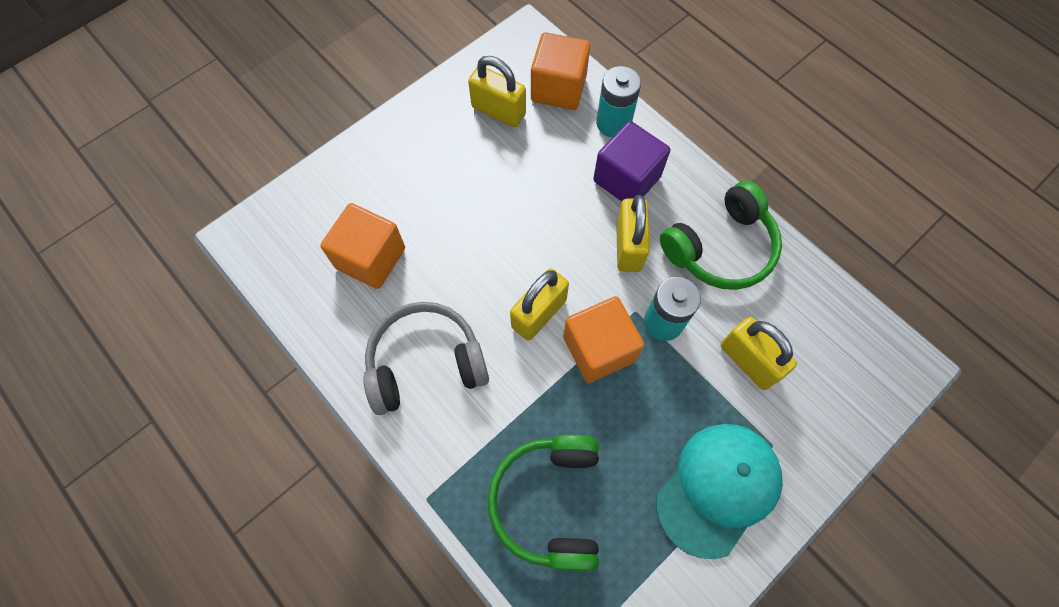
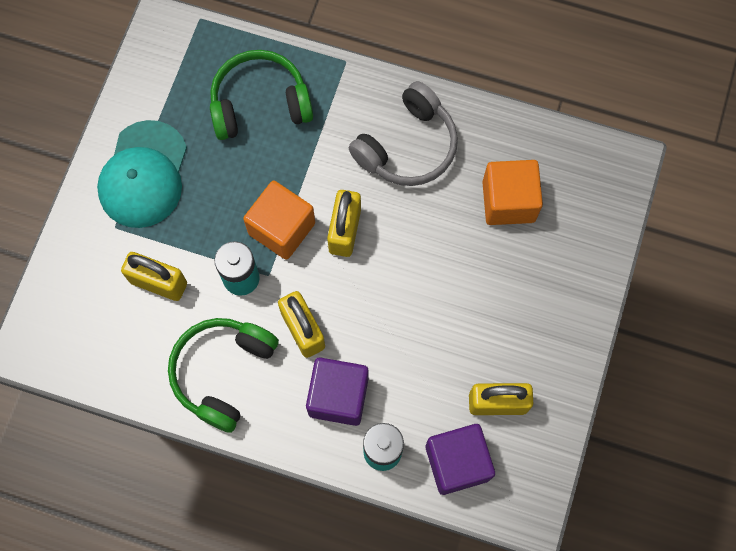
camera: 150 degrees right, 5 degrees up
green headphones [487,435,599,571] -> green headphones turned 75 degrees counterclockwise [210,50,313,140]
orange cube [531,32,590,110] -> purple cube [425,424,495,495]

